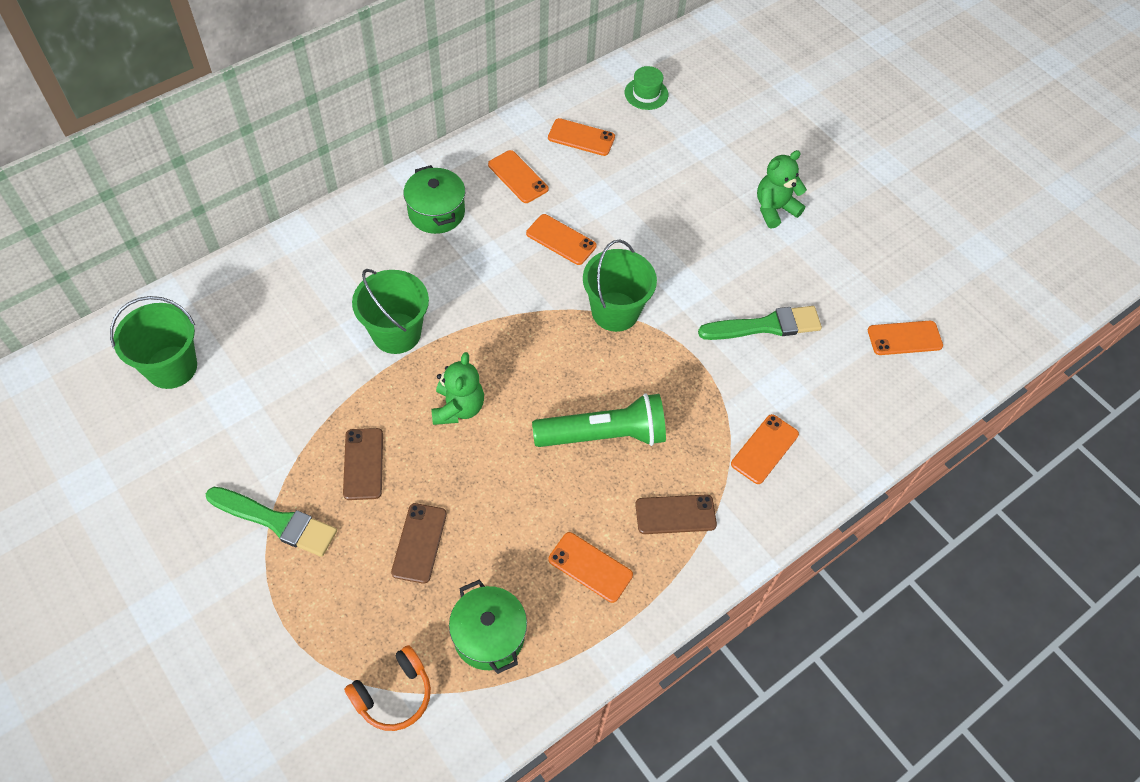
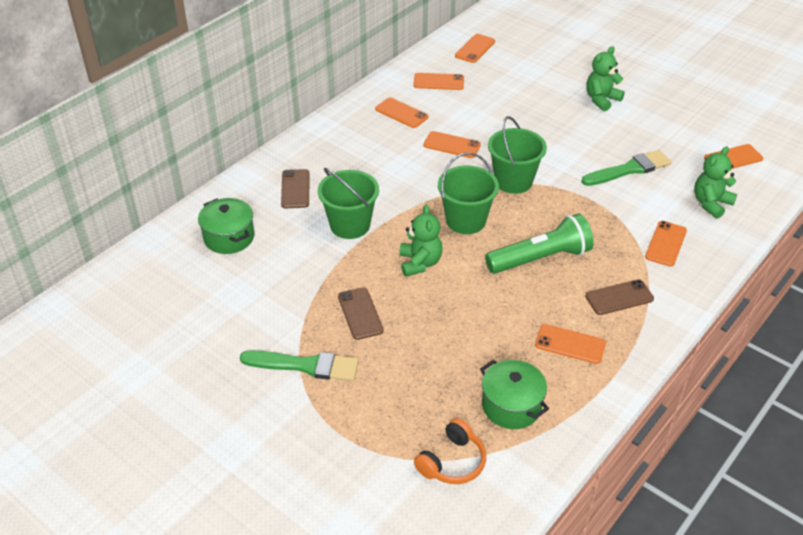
camera: 10 degrees left, 15 degrees down
green bucket [110,296,197,389] -> green bucket moved to [438,152,499,234]
brown phone [391,503,447,584] -> brown phone moved to [281,169,309,208]
green pot [404,165,465,234] -> green pot moved to [198,198,254,254]
green hat [625,66,669,110] -> orange phone [455,34,495,63]
none -> green teddy bear [694,147,737,219]

